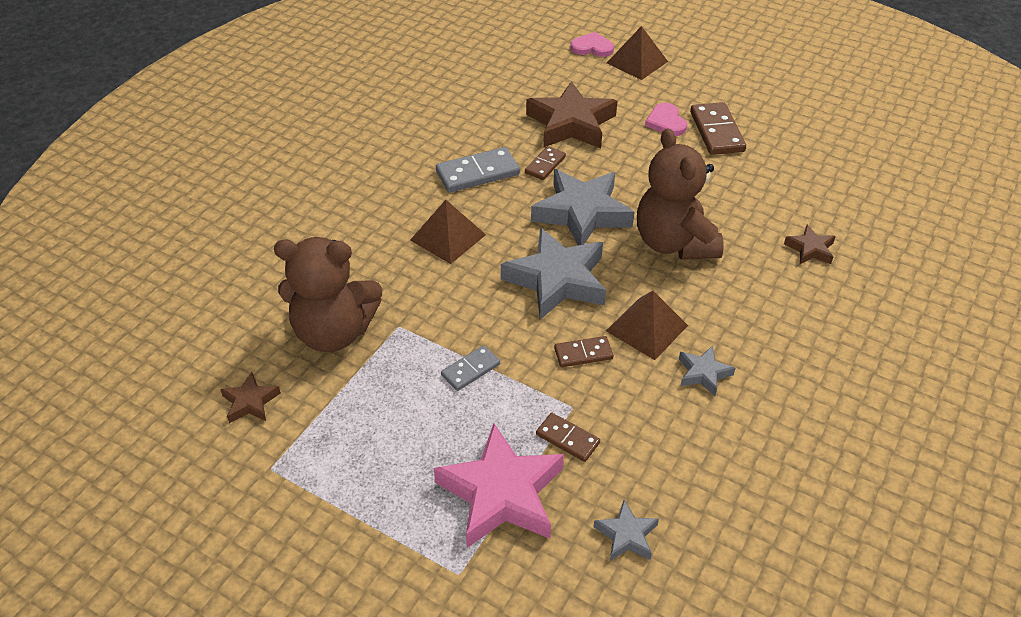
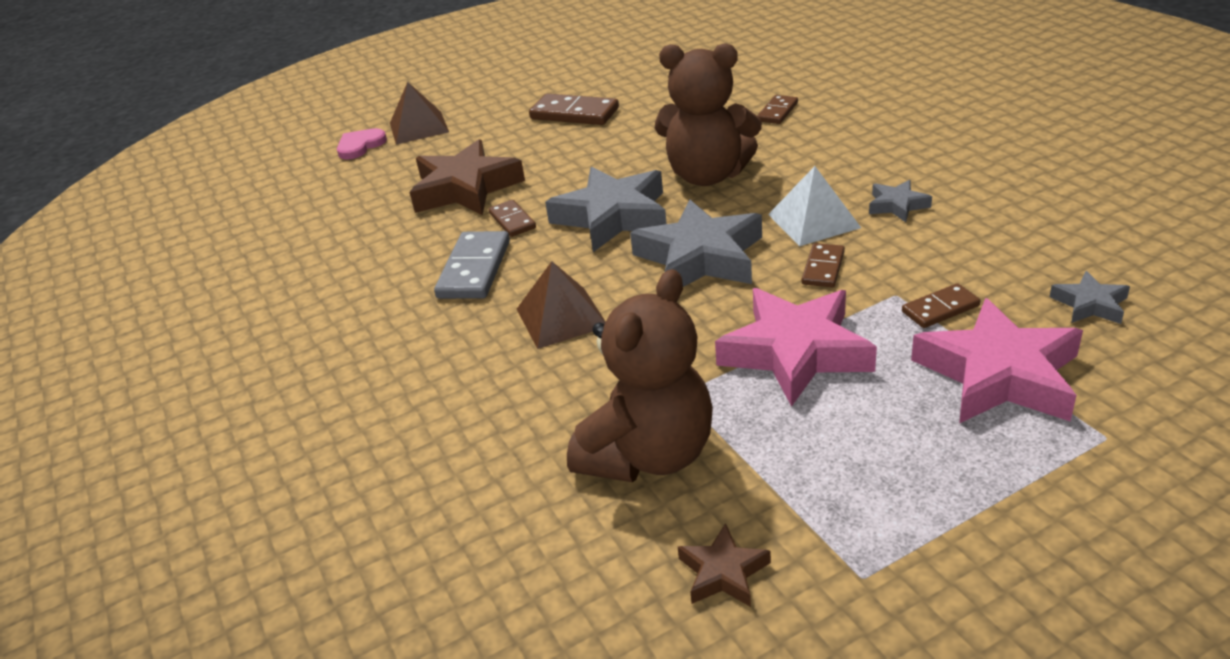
camera: 55 degrees left, 10 degrees down
grey domino [441,345,500,391] -> pink star [715,288,877,407]
brown pyramid [606,291,688,360] -> white pyramid [768,166,861,246]
pink heart [645,103,687,136] -> none
brown star [784,225,836,264] -> brown domino [757,95,798,124]

